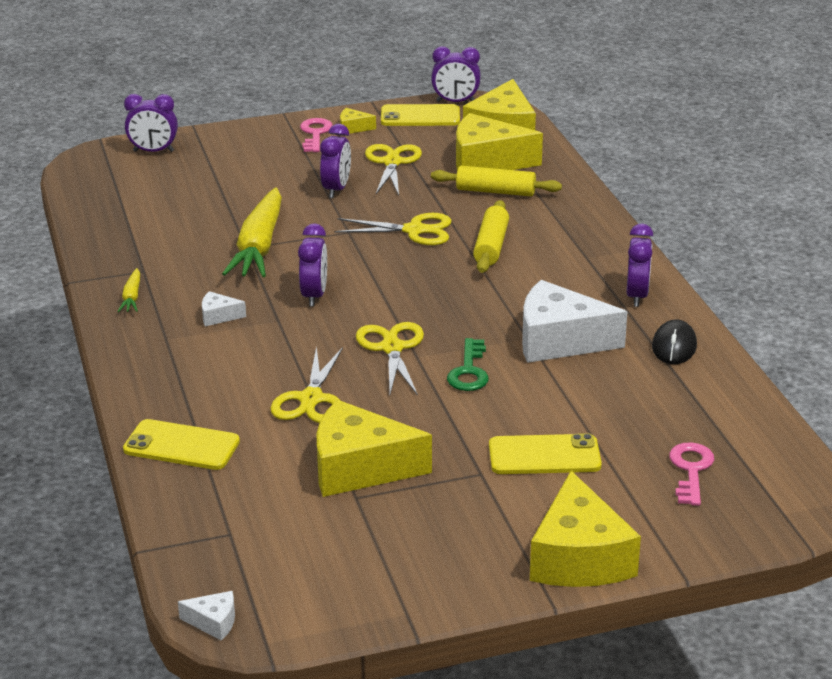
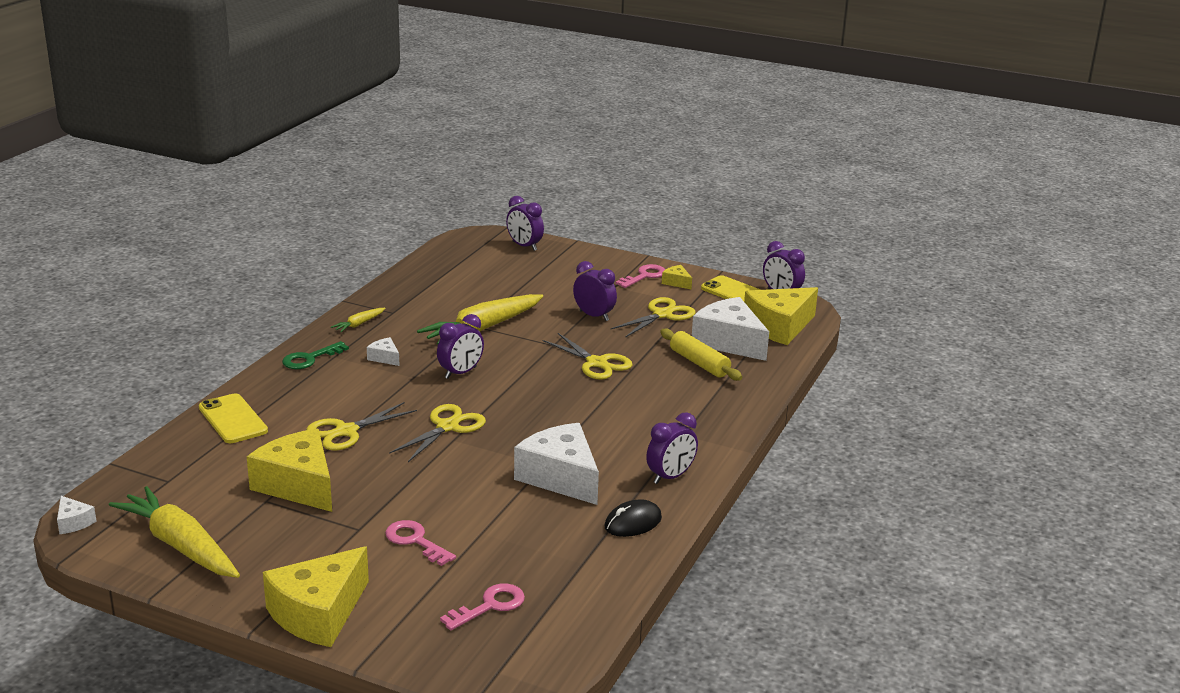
camera: 40 degrees right, 5 degrees down
purple clock [320,124,351,198] -> purple clock turned 105 degrees counterclockwise [573,261,617,321]
green key [447,338,489,391] -> green key moved to [282,341,349,369]
yellow cheese [456,113,543,170] -> white cheese [692,297,769,361]
yellow rolling pin [473,200,509,273] -> none
yellow phone [489,433,602,474] -> pink key [385,520,456,566]
none -> yellow carrot [109,486,240,578]

